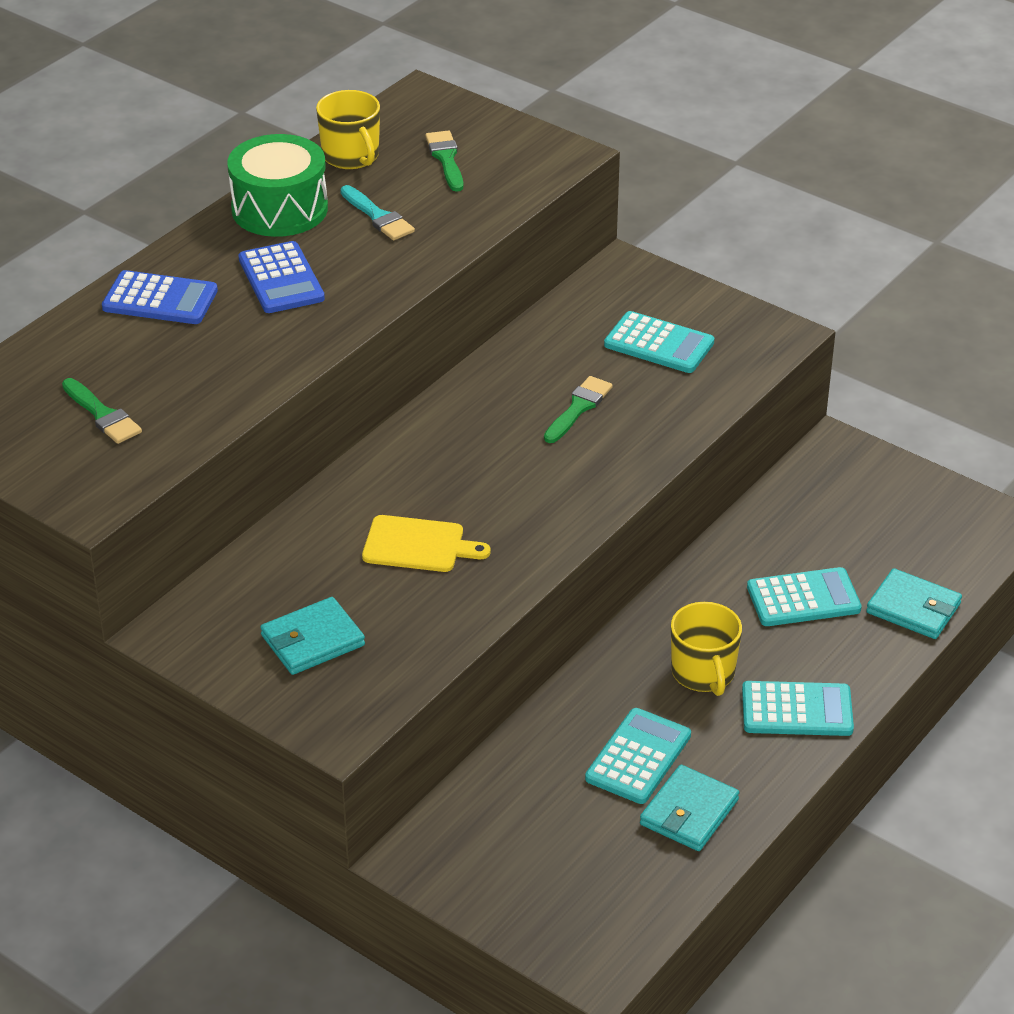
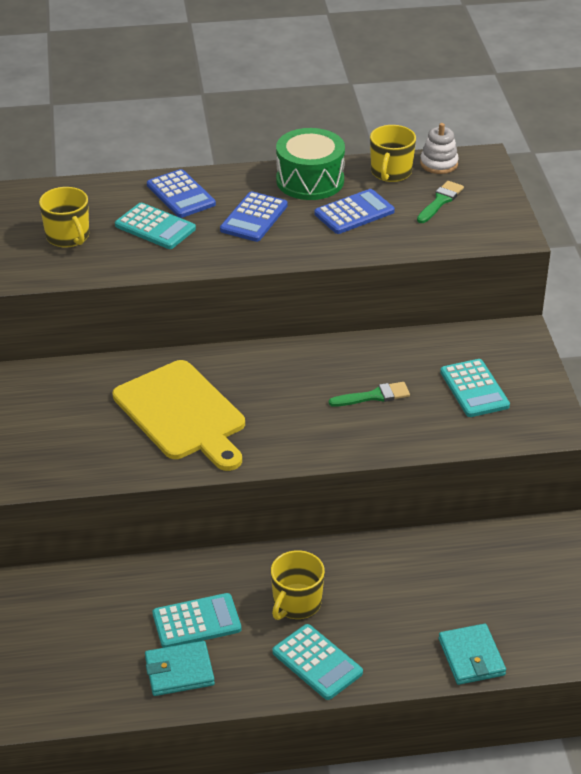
camera: 45 degrees right, 0 degrees up
green brush [62,378,142,444] -> yellow mug [39,187,89,248]
turquoise wallet [260,597,365,675] -> none
turquoise brush [340,185,415,240] -> blue calculator [314,189,395,234]
yellow cutting board [362,515,490,572] -> yellow cutting board [113,360,245,471], size x1.86
turquoise calculator [747,567,862,626] -> turquoise calculator moved to [115,203,196,249]
none -> white stacking toy [420,123,459,174]

